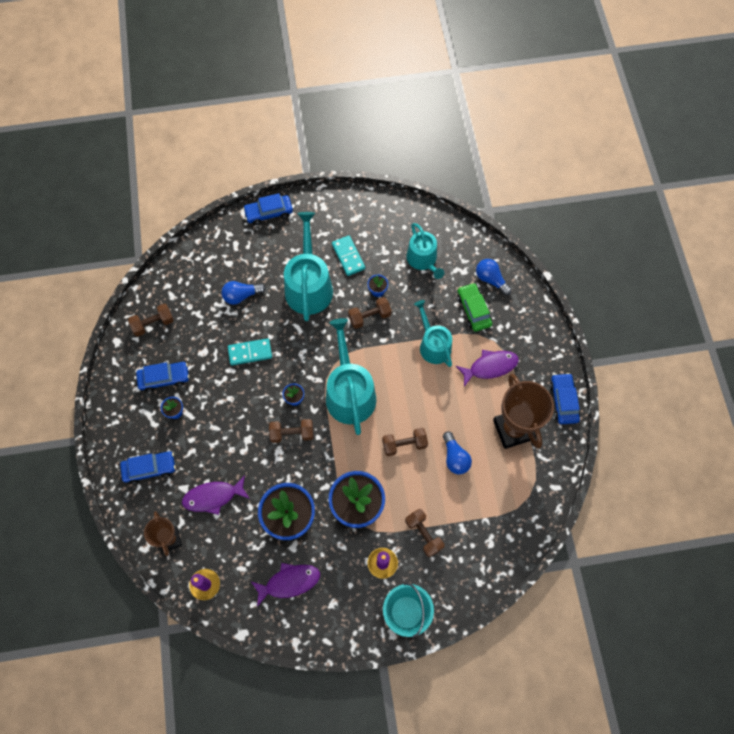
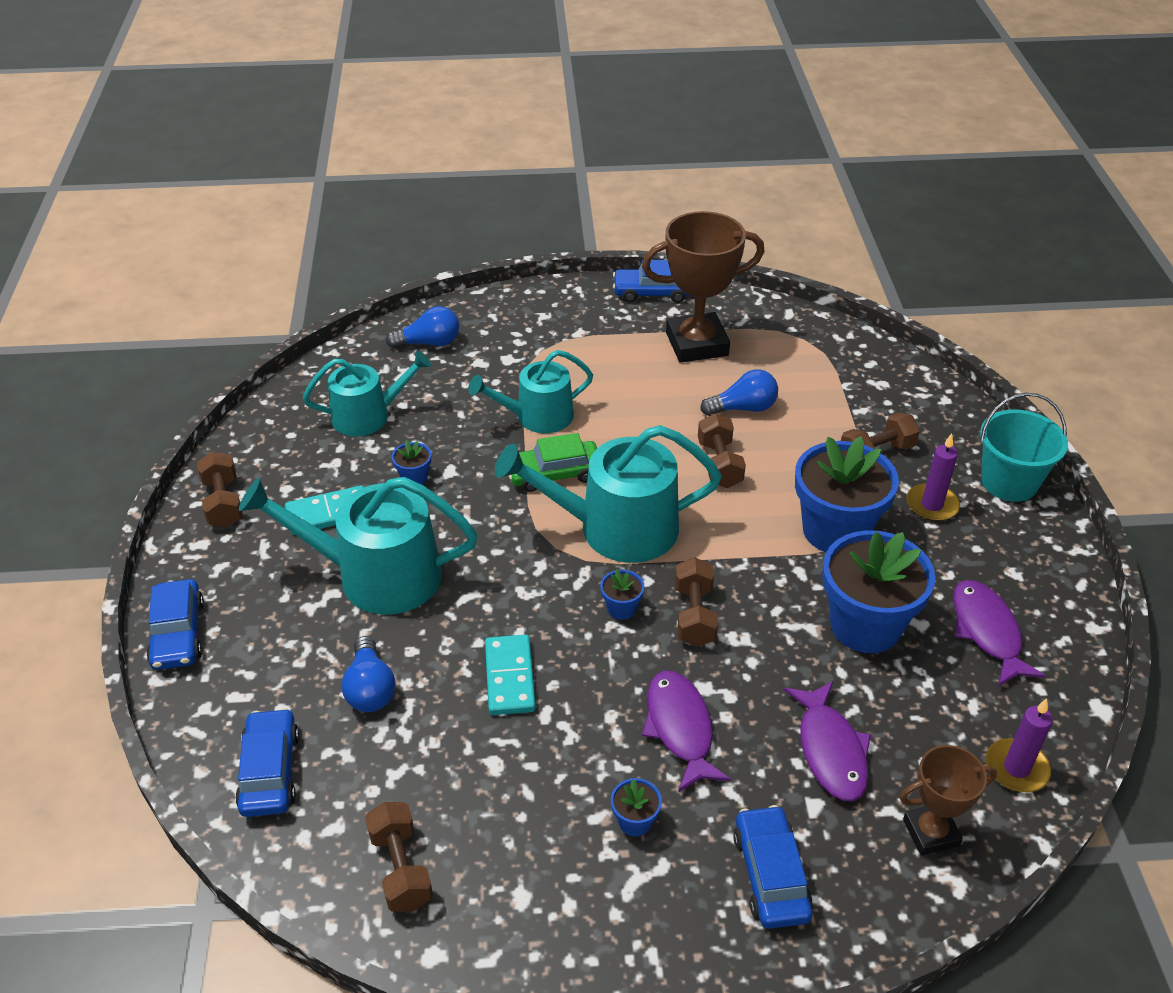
camera: 85 degrees left, 25 degrees down
blue car [136,362,189,392] -> blue car moved to [235,708,299,817]
brown dumbbell [348,297,392,329] -> brown dumbbell moved to [197,451,243,527]
purple fish [456,350,519,387] -> purple fish moved to [642,671,731,792]
green car [457,283,492,332] -> green car moved to [509,433,597,492]
blue light bulb [476,259,512,295] -> blue light bulb turned 150 degrees counterclockwise [386,306,459,348]

